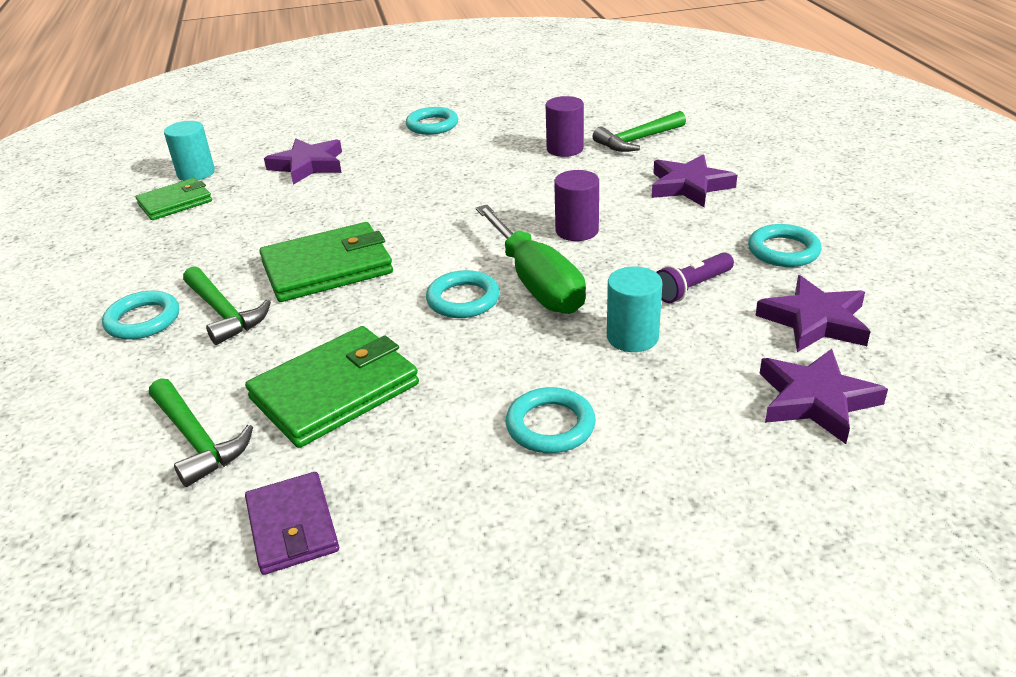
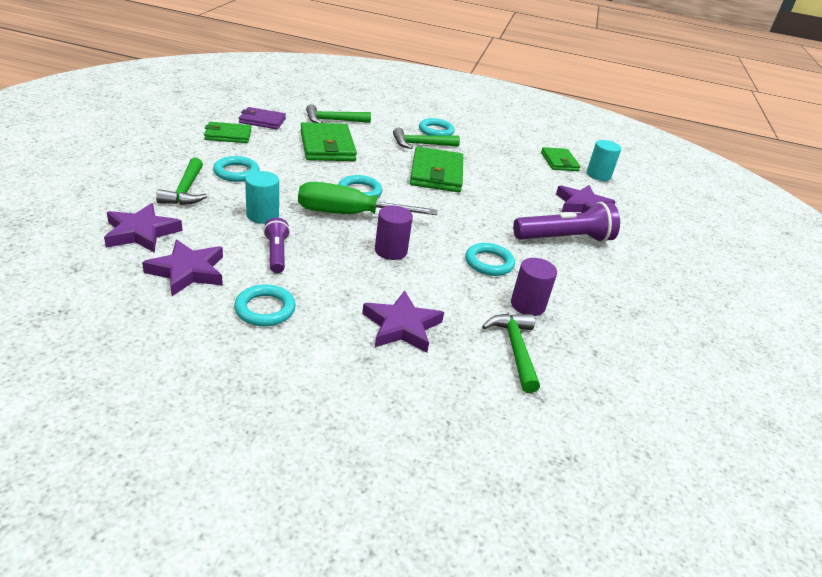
camera: 110 degrees right, 0 degrees up
turquoise ring [406,107,458,135] -> turquoise ring moved to [465,243,515,276]
none -> green hammer [156,158,207,205]
none -> green wallet [204,122,252,143]
none -> purple flashlight [513,202,620,243]

